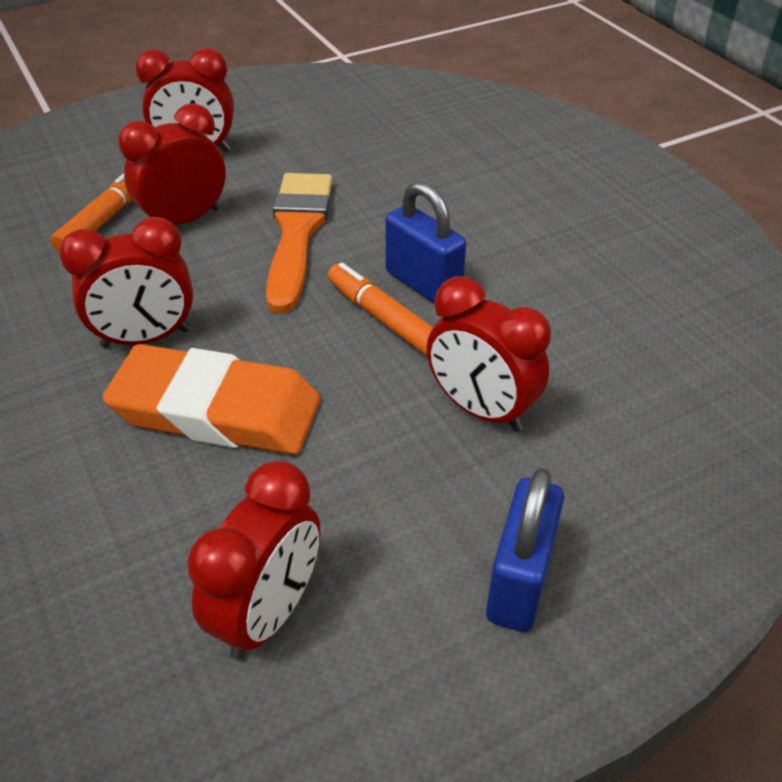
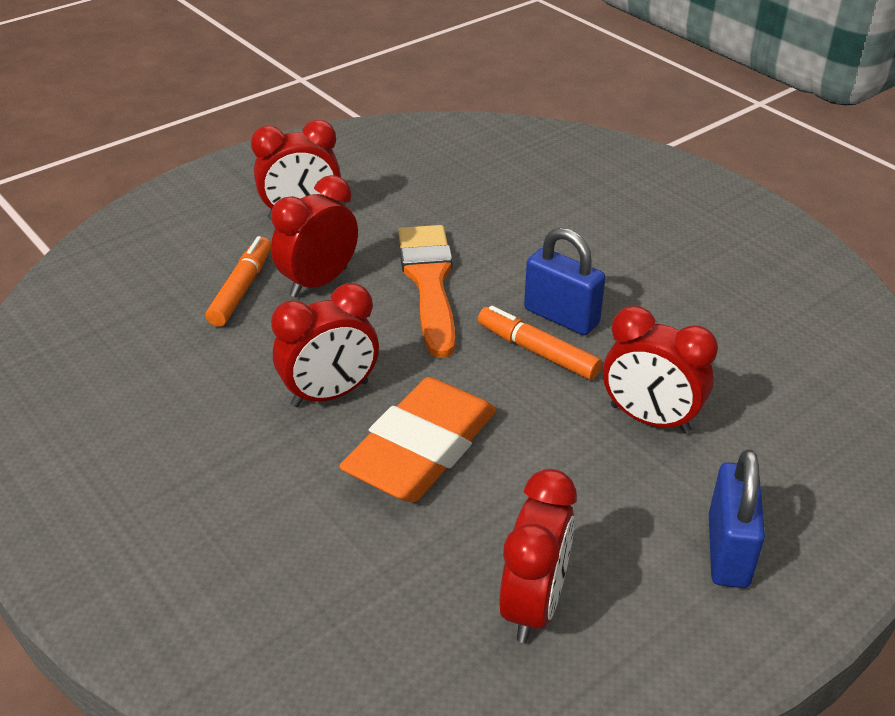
camera: 10 degrees left, 5 degrees down
orange eraser [102,344,320,455] -> orange eraser turned 60 degrees counterclockwise [339,377,497,502]

